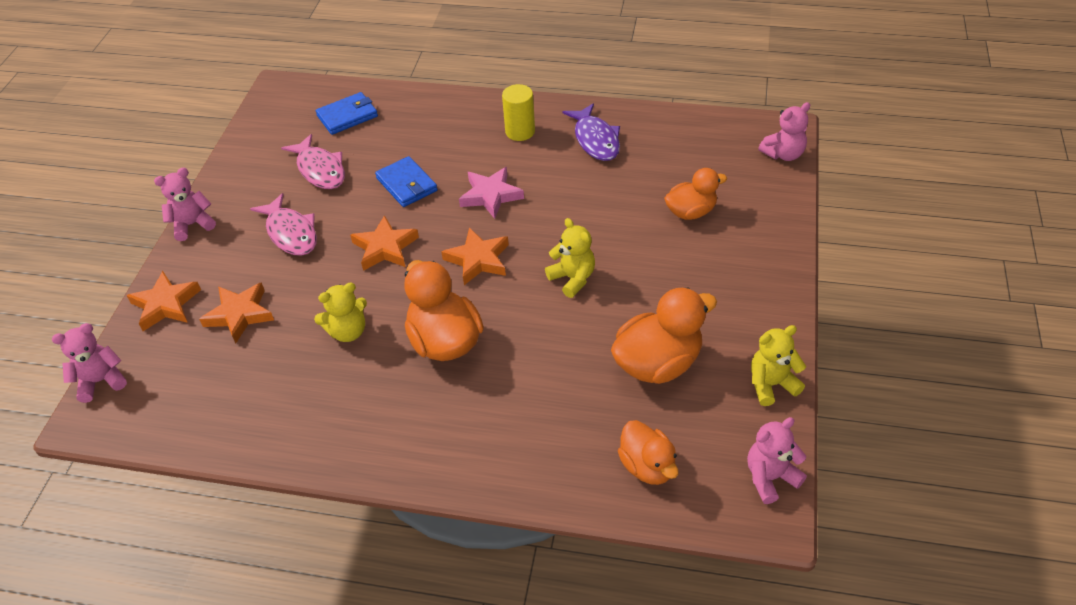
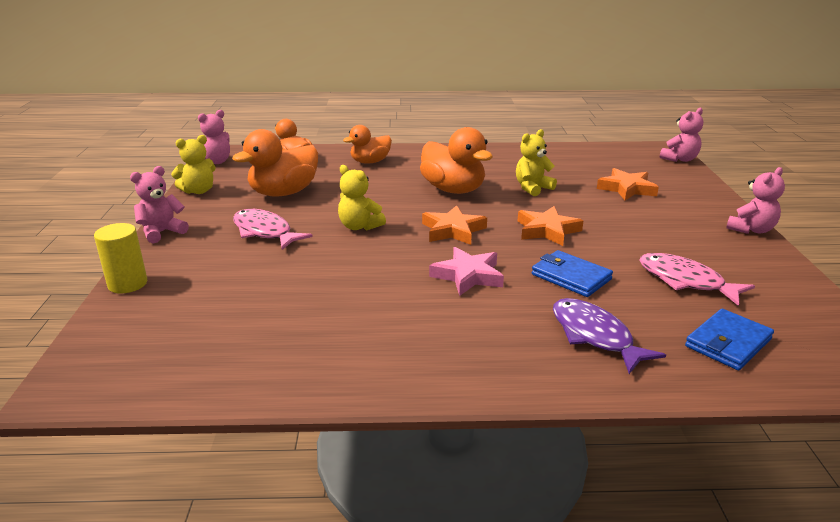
camera: 165 degrees right, 20 degrees down
orange star [126,271,201,331] -> none
pink fish [250,193,317,256] -> pink fish moved to [233,209,313,250]
yellow cylinder [502,84,535,141] -> yellow cylinder moved to [94,223,147,293]
purple fish [562,103,620,161] -> purple fish moved to [553,298,666,374]
orange duck [664,168,727,220] -> orange duck moved to [343,125,392,164]
pink teddy bear [758,102,810,161] -> pink teddy bear moved to [130,166,189,243]

